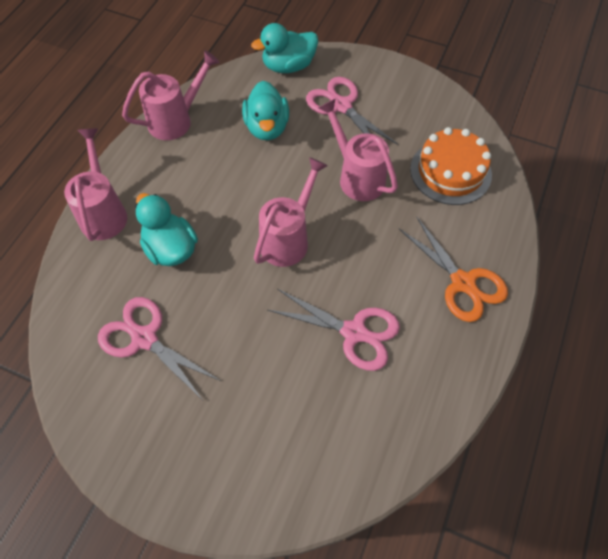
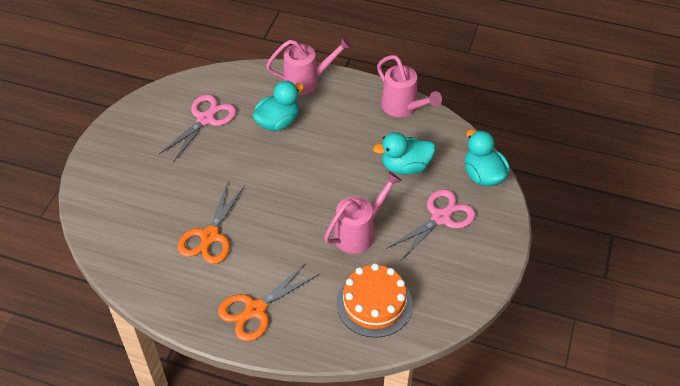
camera: 85 degrees right, 10 degrees down
pink watering can [254,157,328,267] -> none
pink scissors [268,289,400,371] -> orange scissors [178,182,245,264]

